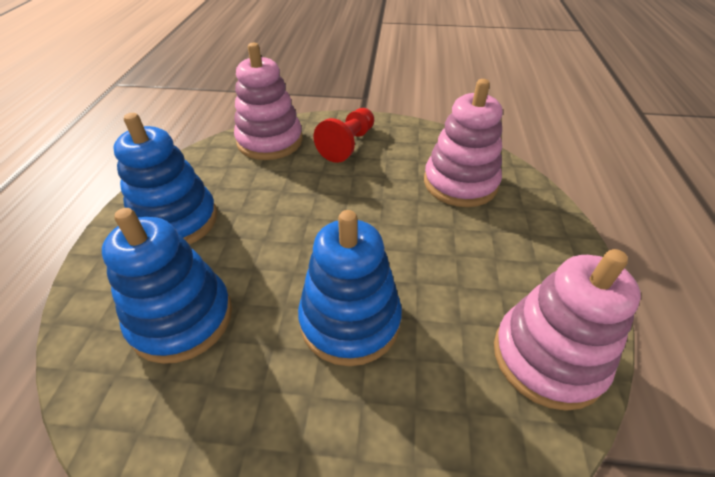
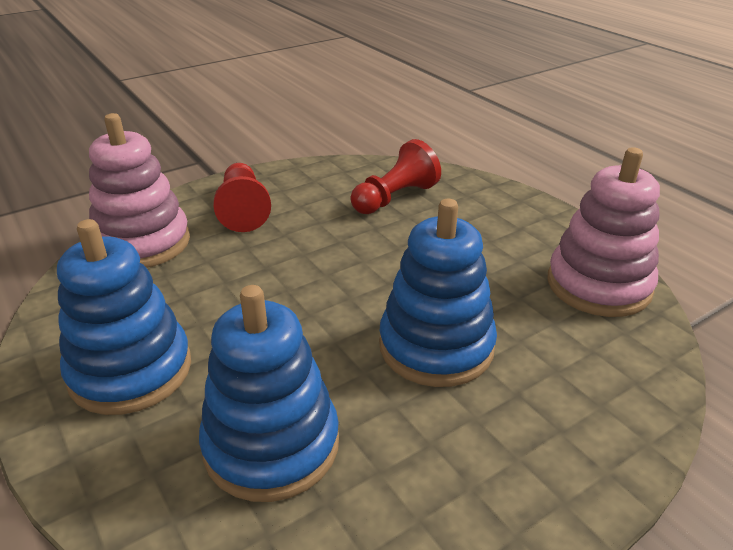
camera: 40 degrees left, 10 degrees down
pink stacking toy [424,79,502,207] -> red pawn [350,139,441,214]

